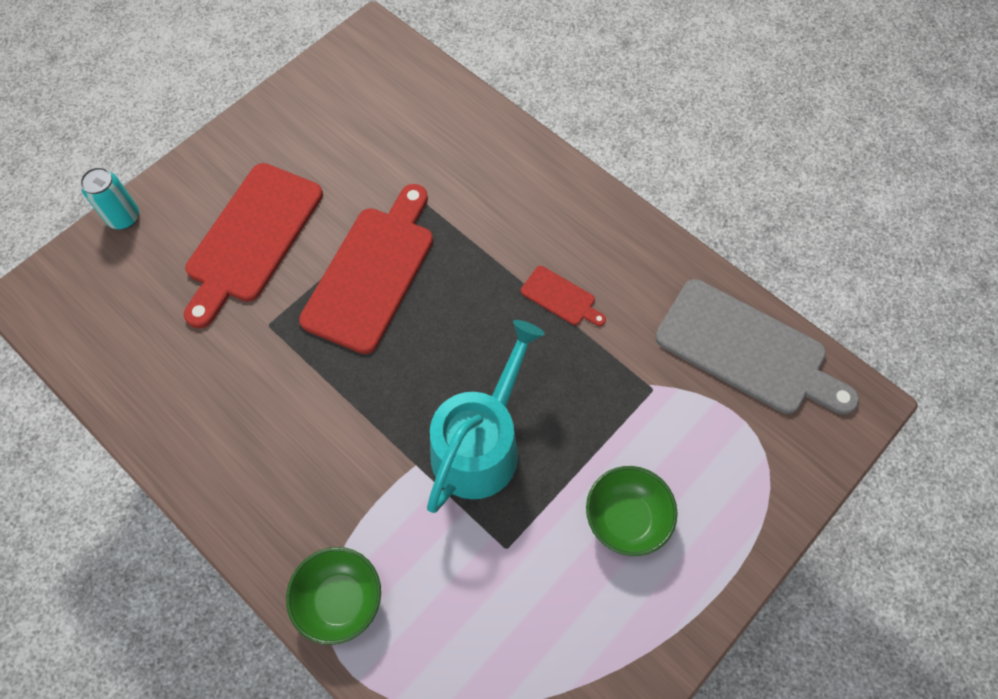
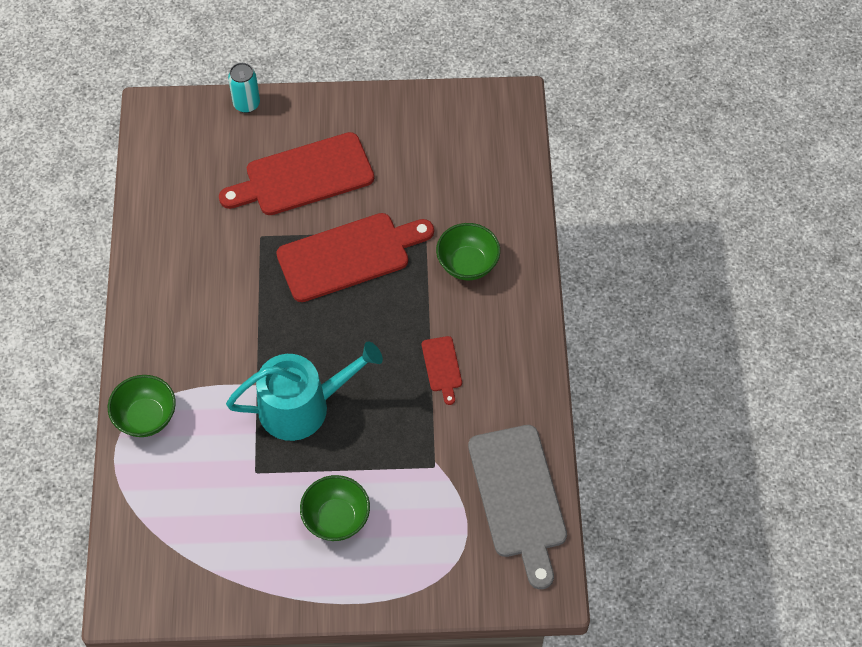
camera: 45 degrees right, 5 degrees down
none -> green bowl [436,223,500,280]

